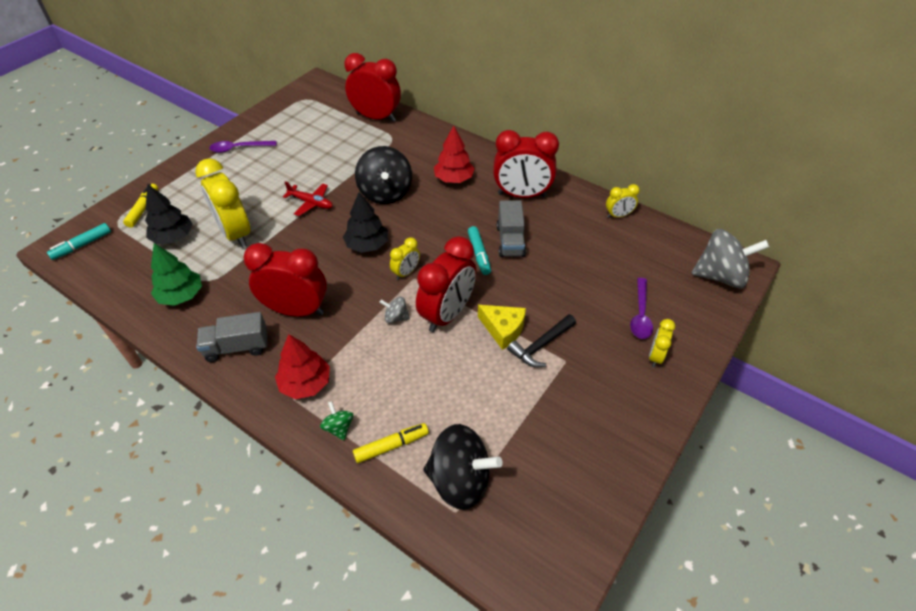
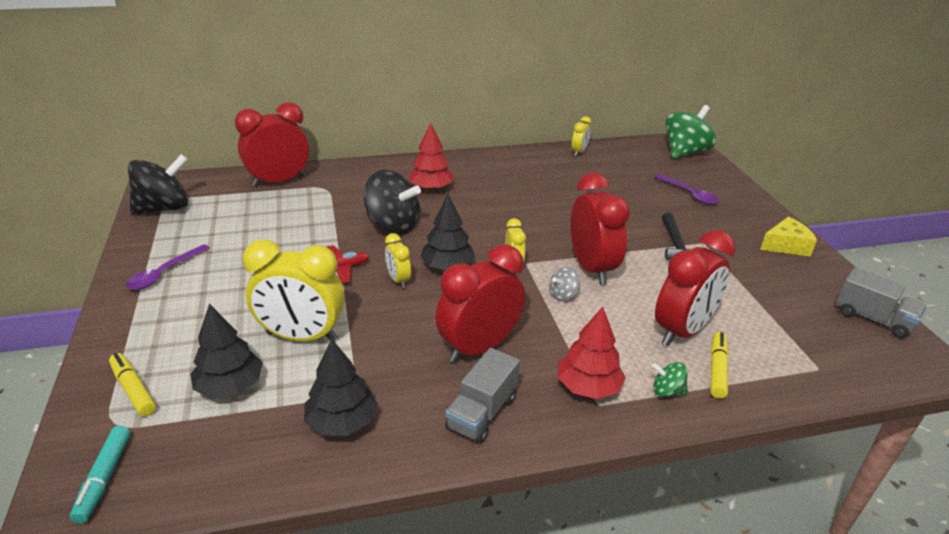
camera: 50 degrees left, 15 degrees down
green tree [151,243,202,306] -> black tree [304,339,378,436]
black spinning top [423,424,503,510] -> black spinning top moved to [128,154,188,215]
turquoise marker [468,226,491,275] -> none
yellow cheese [478,305,526,350] -> yellow cheese moved to [760,217,817,257]
red clock [493,130,559,198] -> red clock moved to [655,230,736,346]
grey truck [497,200,526,257] -> grey truck moved to [836,267,927,338]
yellow clock [649,319,675,368] -> yellow clock moved to [385,233,411,288]
grey spinning top [691,229,769,288] -> green spinning top [665,105,716,159]

